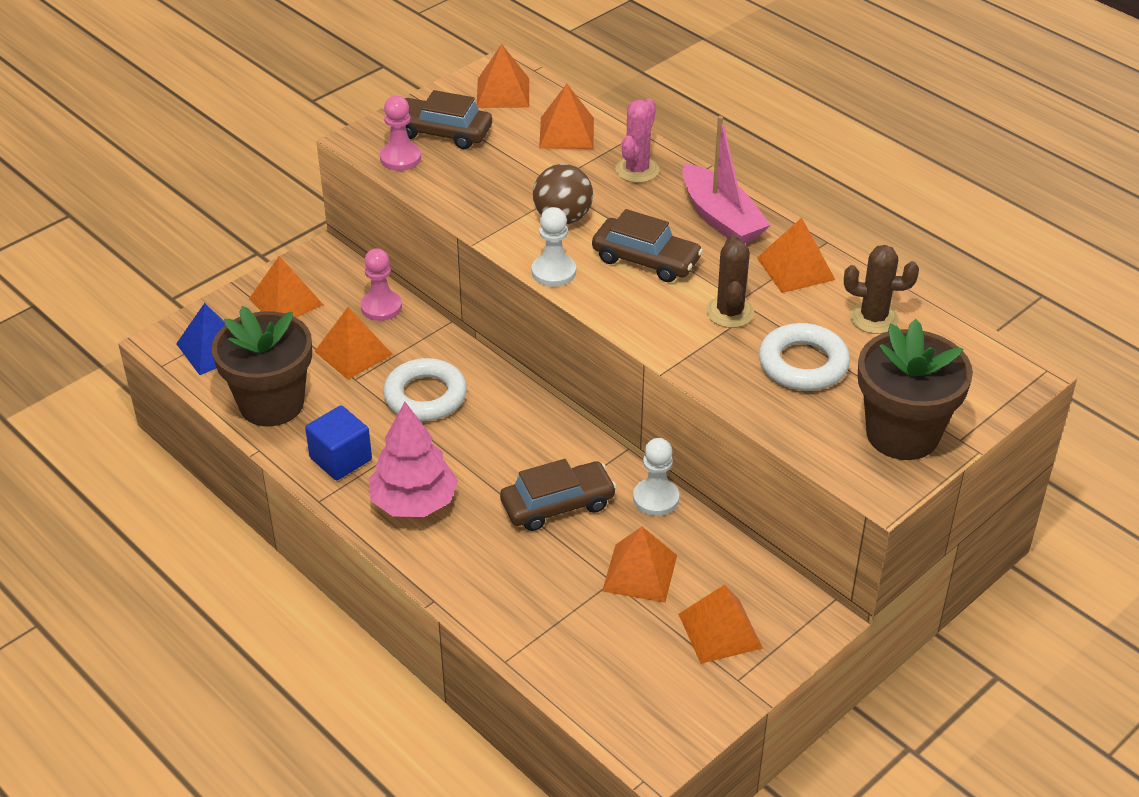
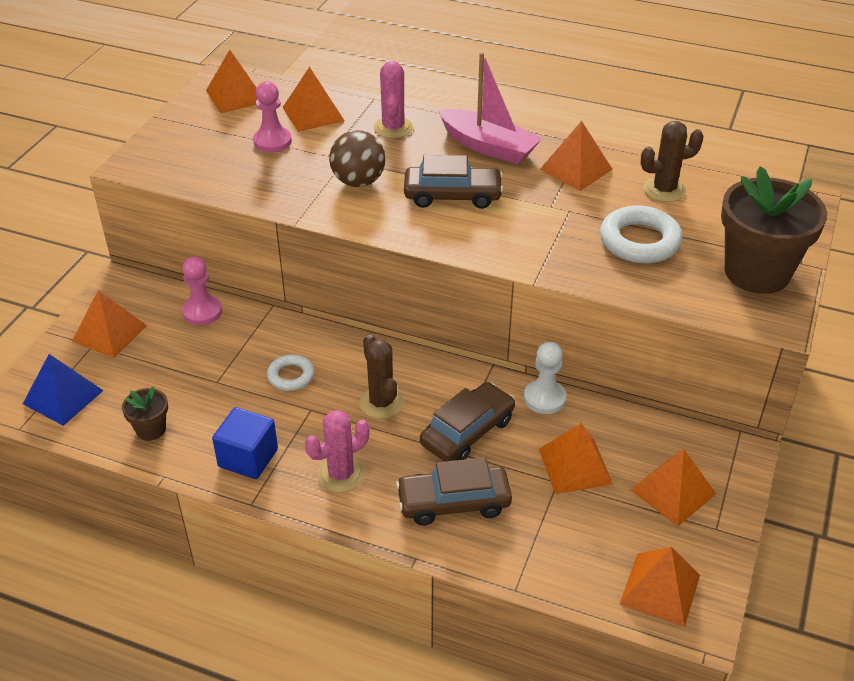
camera: 25 degrees left, 0 degrees up
brown flower pot [212,306,312,427] -> brown flower pot [122,386,168,441], size x0.46
orange pyramid [314,307,393,380] -> orange pyramid moved to [620,547,700,627]
pink tree [369,402,458,517] -> pink cactus [305,410,370,493]
pink pawn [380,96,421,171] -> pink pawn moved to [253,81,292,152]
white ring [383,358,467,421] -> white ring [267,355,314,391], size x0.59
brown car [405,90,492,149] -> brown car moved to [396,457,512,525]
white pawn [532,207,576,287] -> none
brown cactus [706,235,754,328] -> brown cactus moved to [359,334,404,419]

